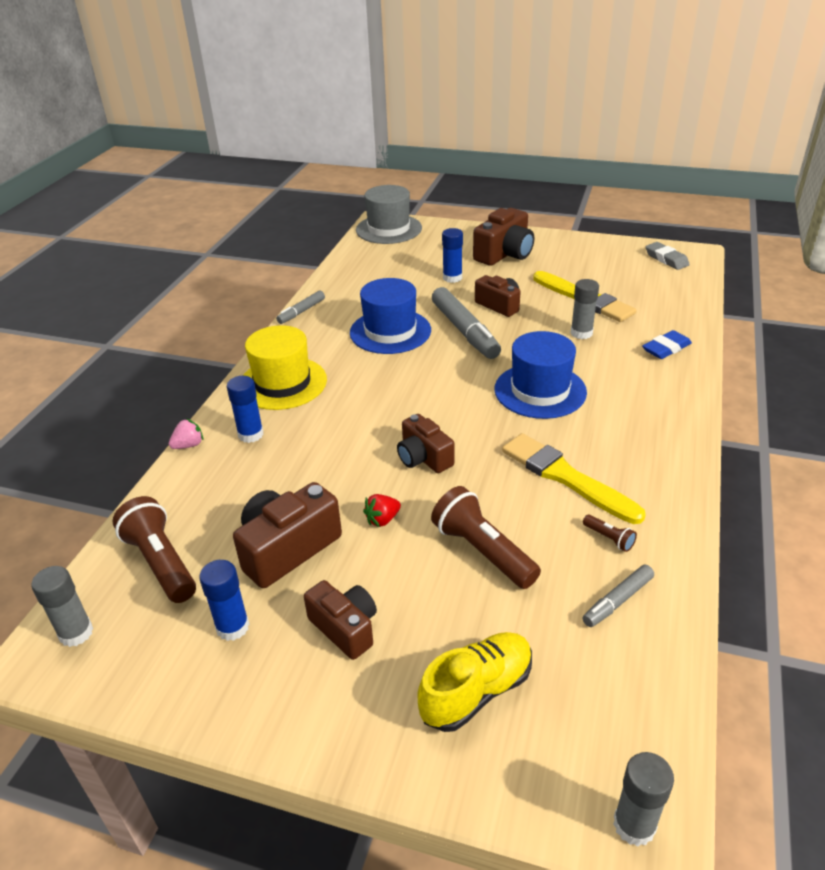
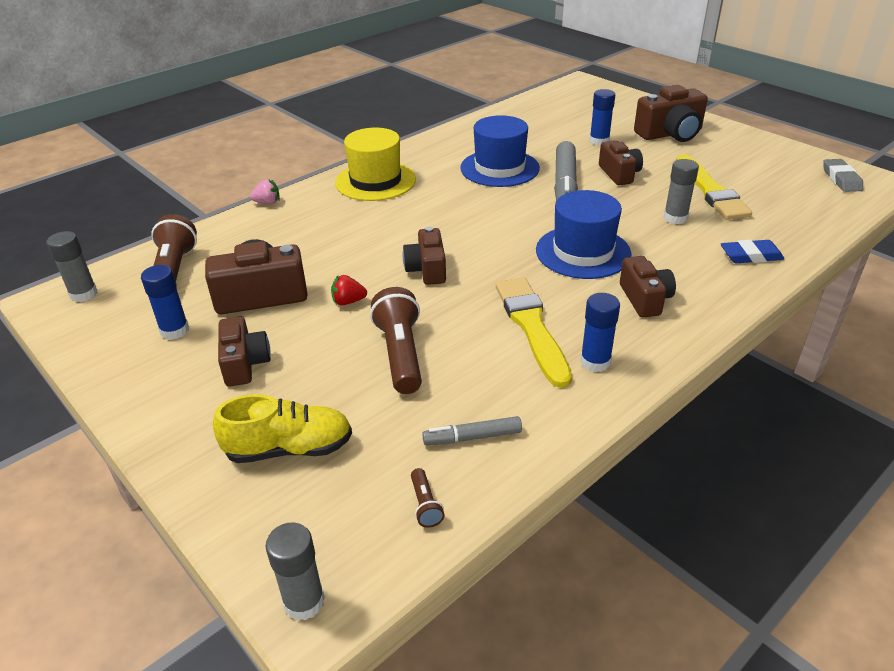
camera: 30 degrees right, 0 degrees up
blue glue stick [227,376,264,443] -> blue glue stick moved to [580,293,620,372]
grey marker [276,291,325,324] -> none
grey hat [356,185,422,244] -> none
brown flashlight [583,514,637,552] -> brown flashlight moved to [411,468,445,528]
none -> brown camera [620,256,676,318]

